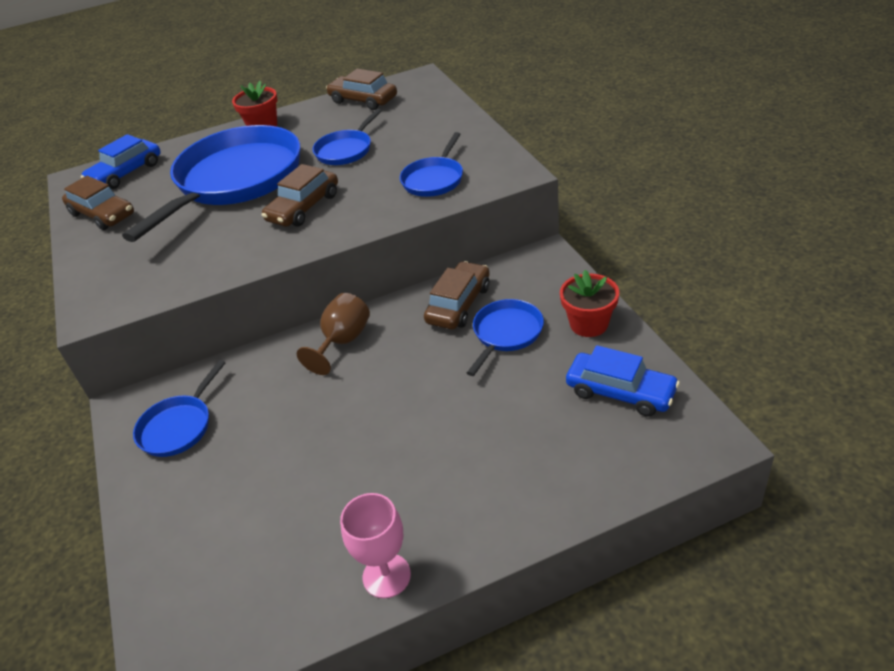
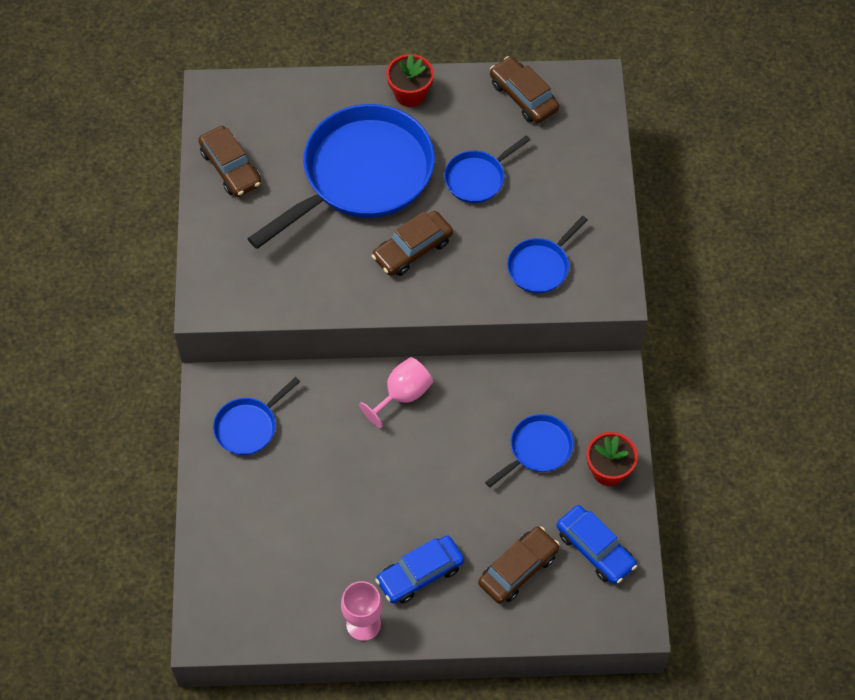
camera: 15 degrees right, 20 degrees up
blue car [81,134,161,189] -> blue car moved to [375,536,464,604]
brown goblet [297,293,370,375] -> pink goblet [359,357,433,428]
brown car [424,261,490,329] -> brown car moved to [478,526,560,604]

